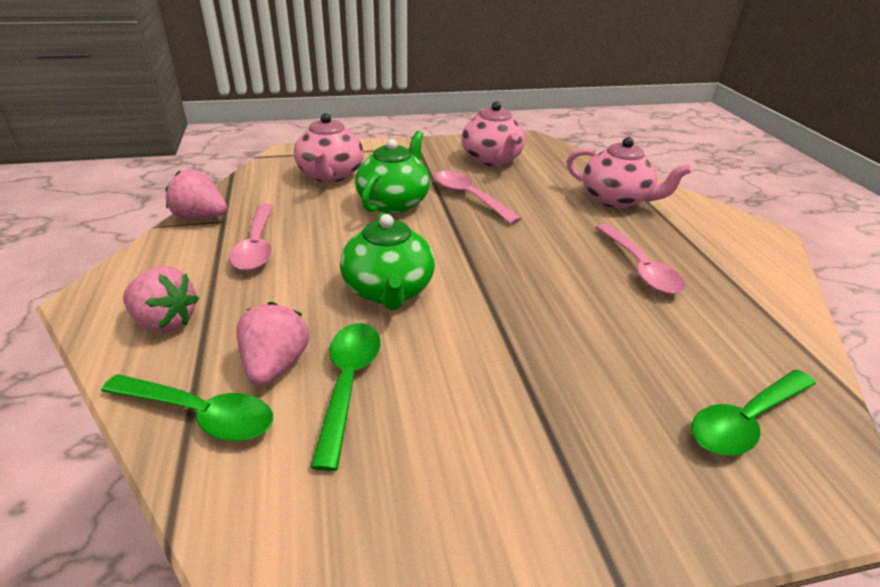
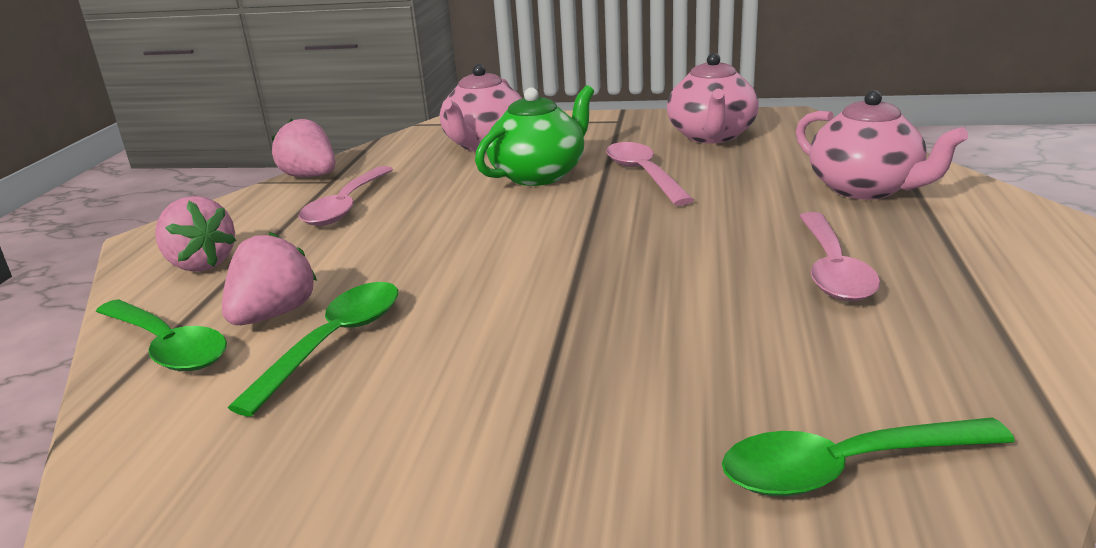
camera: 25 degrees right, 10 degrees down
green teapot [340,213,435,310] -> none

